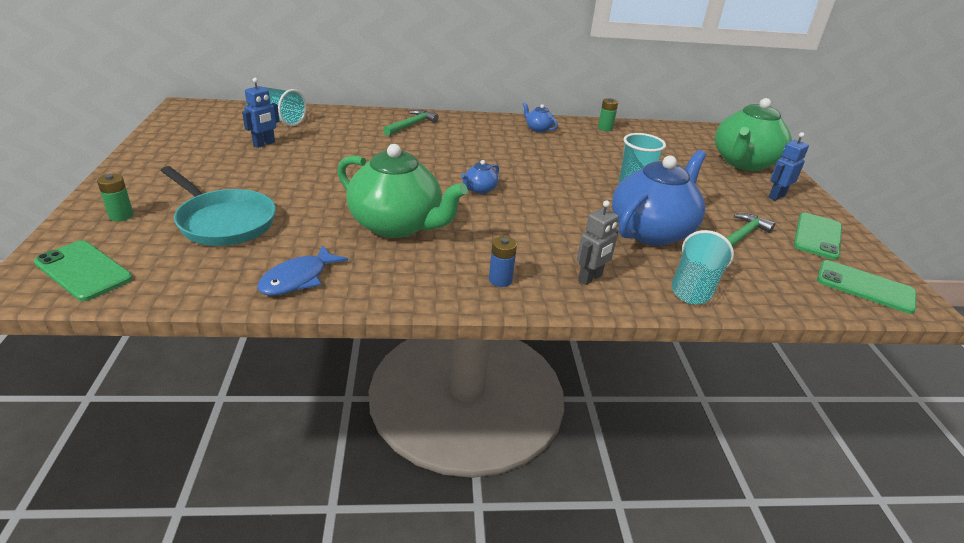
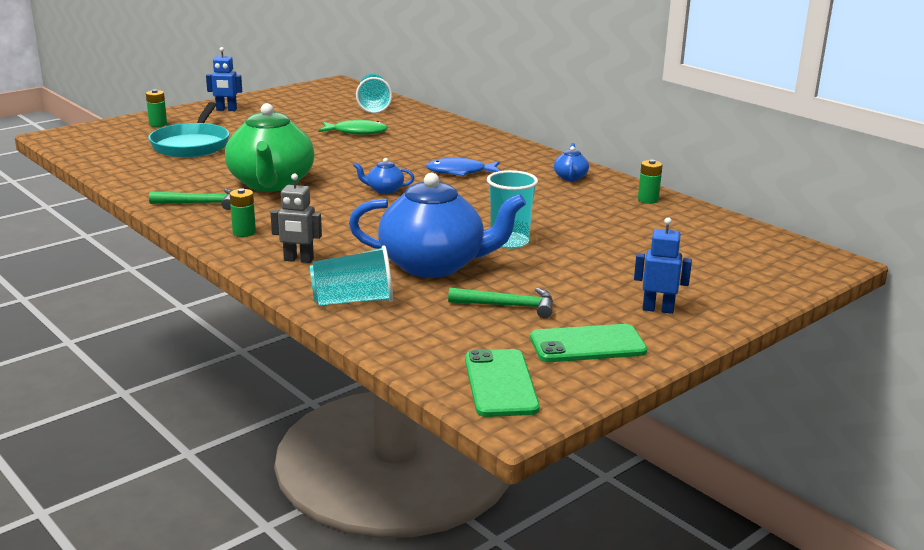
camera: 55 degrees right, 10 degrees down
green phone [34,240,133,301] -> none
blue robot [242,78,279,148] -> blue robot moved to [206,47,242,111]
blue fish [257,245,348,295] -> blue fish moved to [426,158,500,176]
green hammer [383,110,439,136] -> green hammer moved to [149,189,233,210]
blue battery [489,236,517,287] -> green battery [230,188,256,237]
green teapot [715,98,792,171] -> none
none -> green fish [318,120,388,135]

